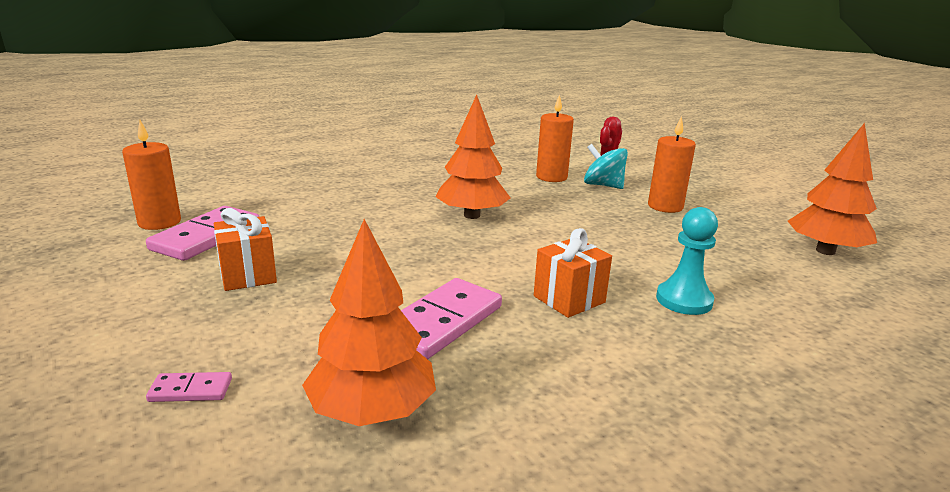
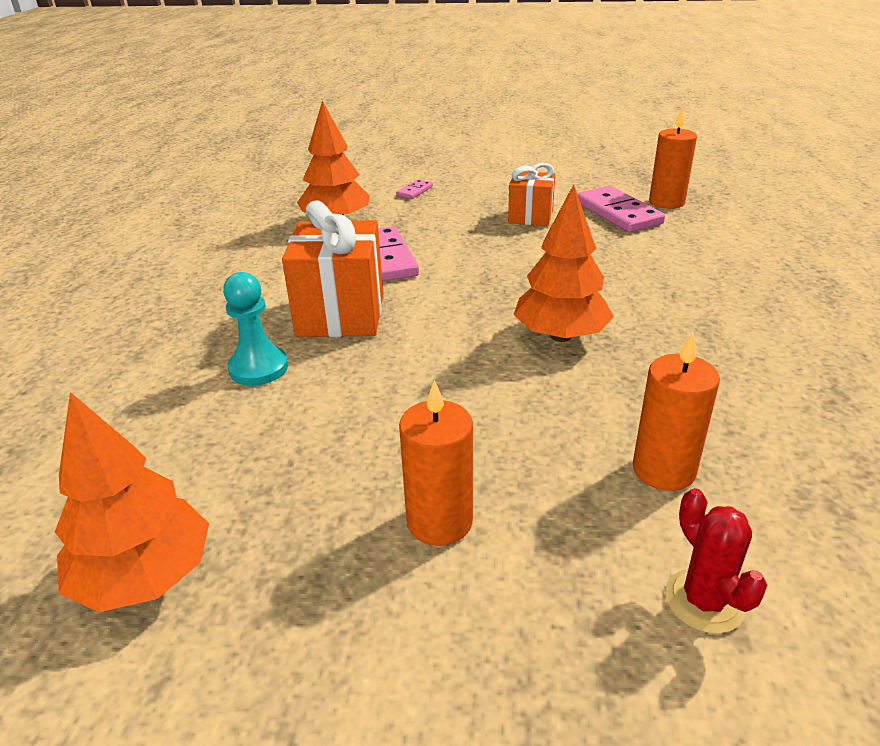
camera: 130 degrees right, 10 degrees up
orange gift [534,228,612,318] -> orange gift [282,200,383,337], size x1.66
turquoise spinning top [584,144,628,189] -> none

